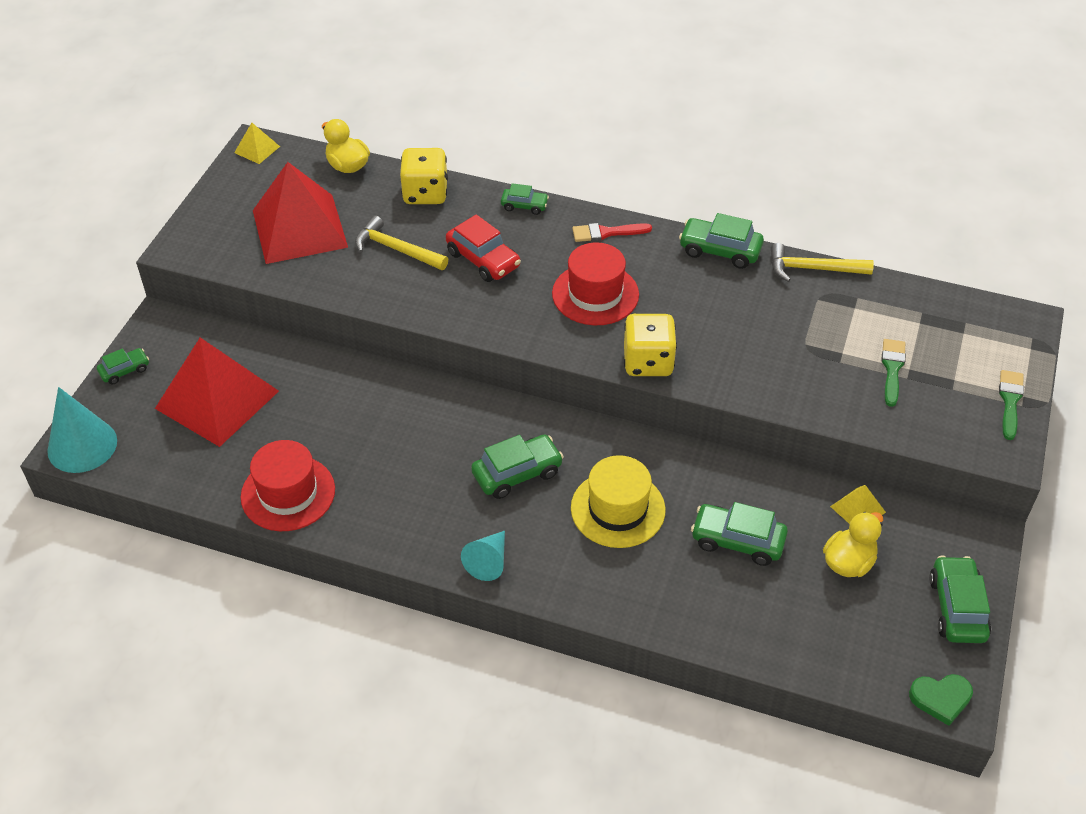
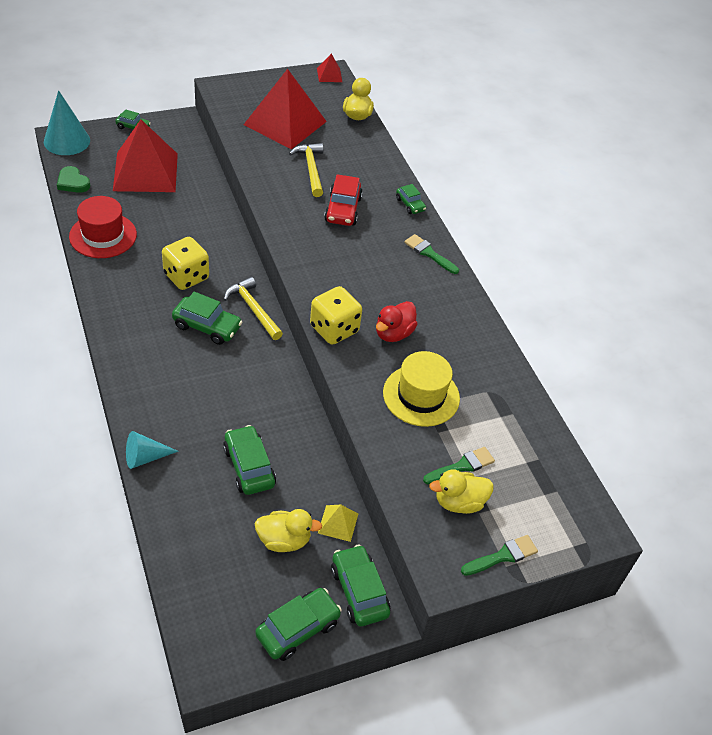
camera: 45 degrees right, 0 degrees up
yellow pyramid [234,123,280,164] -> red pyramid [317,54,342,82]
yellow dice [400,148,448,204] -> yellow dice moved to [162,237,209,290]
turquoise cone [461,531,505,581] -> turquoise cone moved to [126,431,178,469]
red hat [552,242,639,325] -> none
yellow hat [571,455,666,548] -> yellow hat moved to [383,351,460,427]
red brush [572,223,652,242] -> green brush [404,234,459,274]
green car [679,213,764,269] -> green car moved to [331,544,390,626]
yellow hammer [771,243,874,282] -> yellow hammer moved to [224,277,283,340]
green heart [909,674,973,726] -> green heart moved to [57,166,90,193]
none -> red duck [376,301,418,342]
none -> yellow duck [429,469,494,514]

